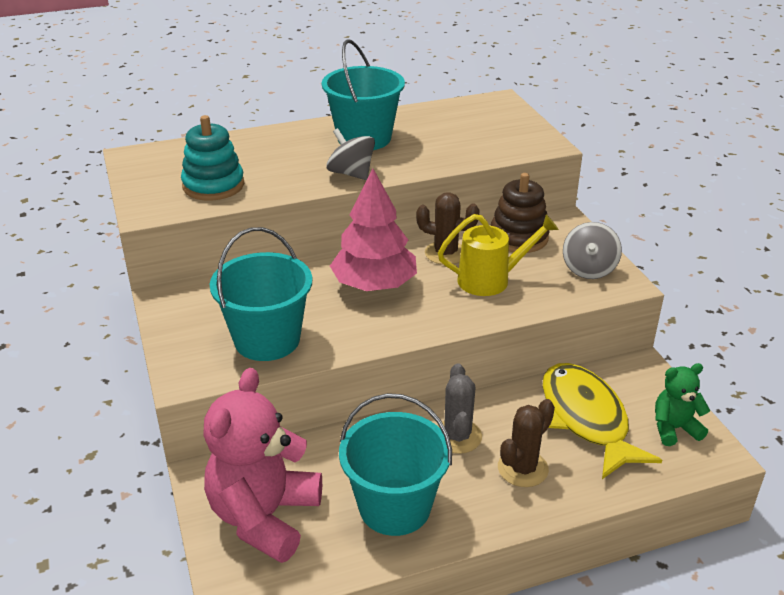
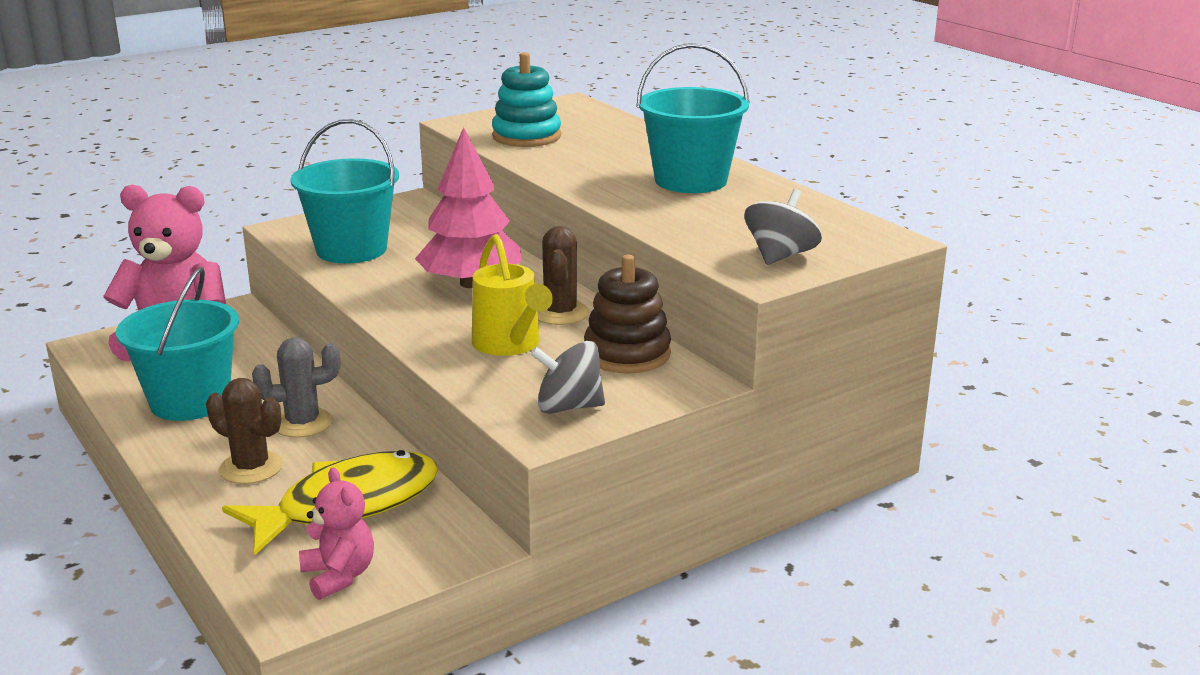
camera: 75 degrees right, 10 degrees down
grey spinning top [326,128,375,180] -> grey spinning top moved to [745,189,822,265]
green teddy bear [655,363,710,446] -> pink teddy bear [299,468,374,600]

